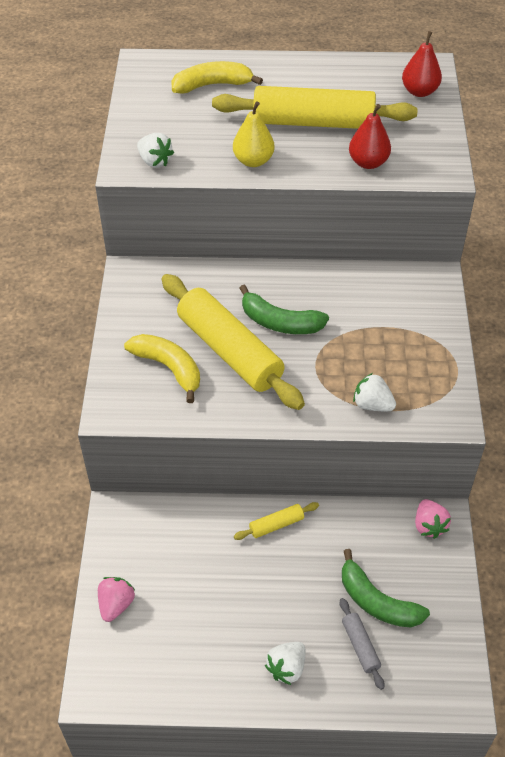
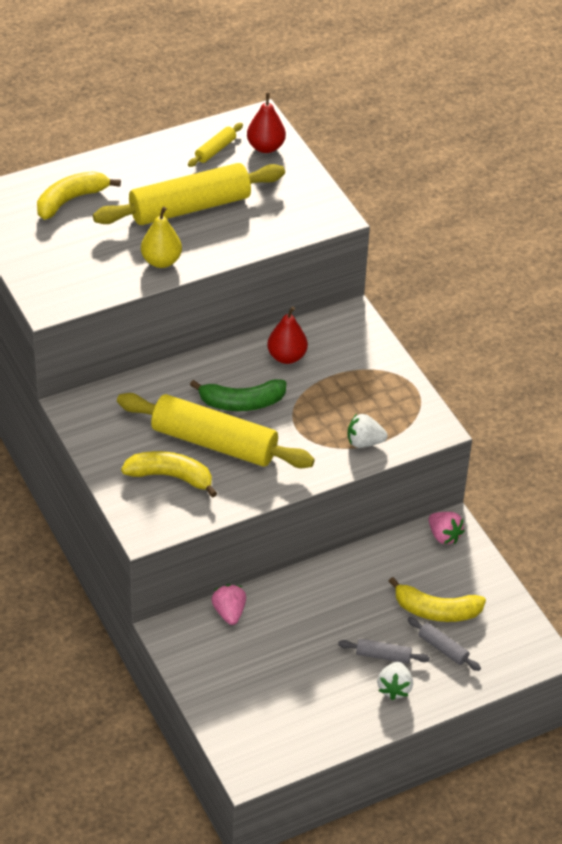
camera: 30 degrees left, 5 degrees down
pink strawberry [98,577,135,622] -> pink strawberry moved to [211,584,246,625]
white strawberry [137,133,174,168] -> none
yellow rolling pin [234,502,319,540] -> yellow rolling pin moved to [188,123,243,167]
green banana [342,549,430,628] -> yellow banana [389,577,486,622]
red pear [349,104,391,169] -> red pear moved to [267,306,308,364]
none -> grey rolling pin [338,639,430,664]

